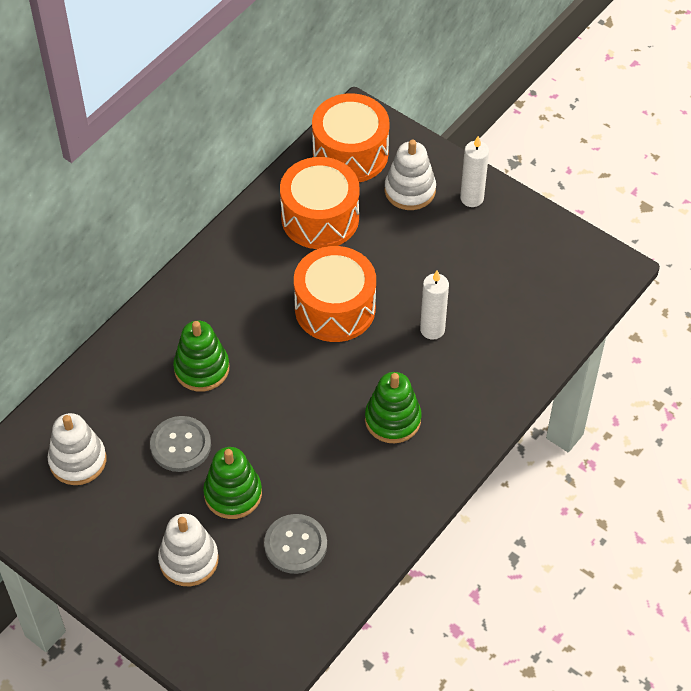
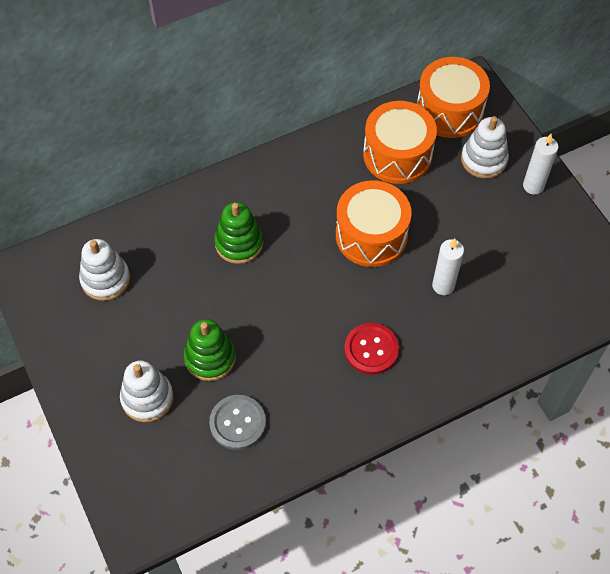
camera: 25 degrees right, 5 degrees up
grey button [150,416,211,472] -> none
green stacking toy [365,372,421,443] -> red button [344,323,399,375]

